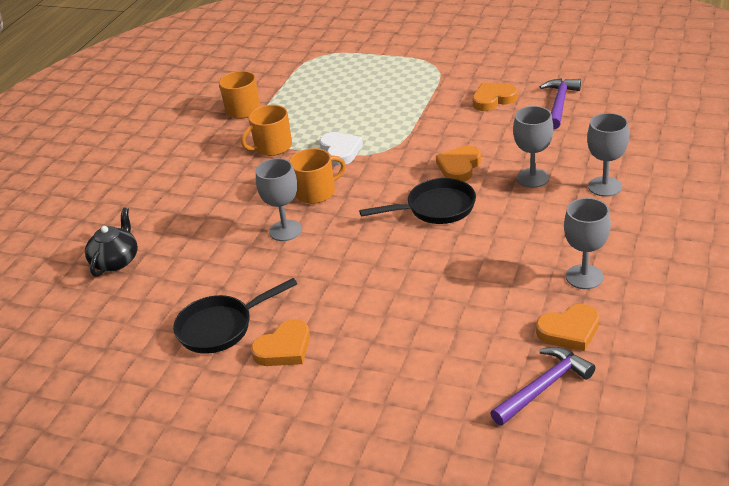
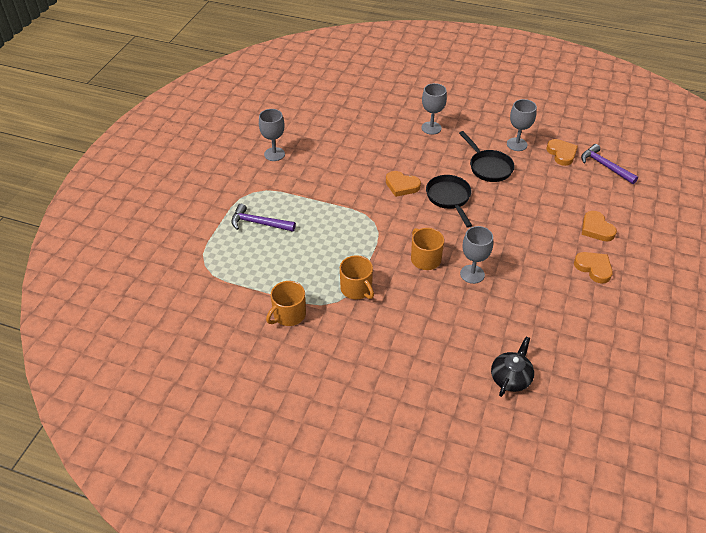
camera: 95 degrees left, 10 degrees up
black teapot [85,208,138,277] -> black teapot turned 105 degrees clockwise [491,336,534,397]
black pan [173,278,297,354] -> black pan moved to [459,131,515,182]
white heart [319,132,363,166] -> none
orange heart [472,83,518,111] -> orange heart moved to [582,211,617,241]
grey goblet [513,106,553,188] -> grey goblet moved to [259,109,285,161]
purple hammer [540,78,581,129] -> purple hammer moved to [231,204,296,232]

